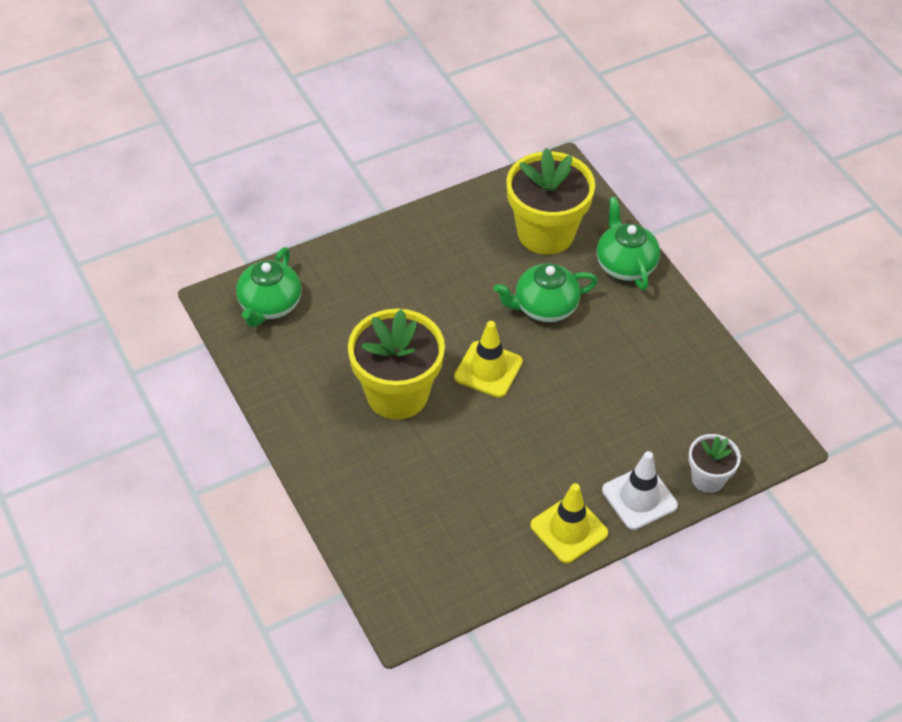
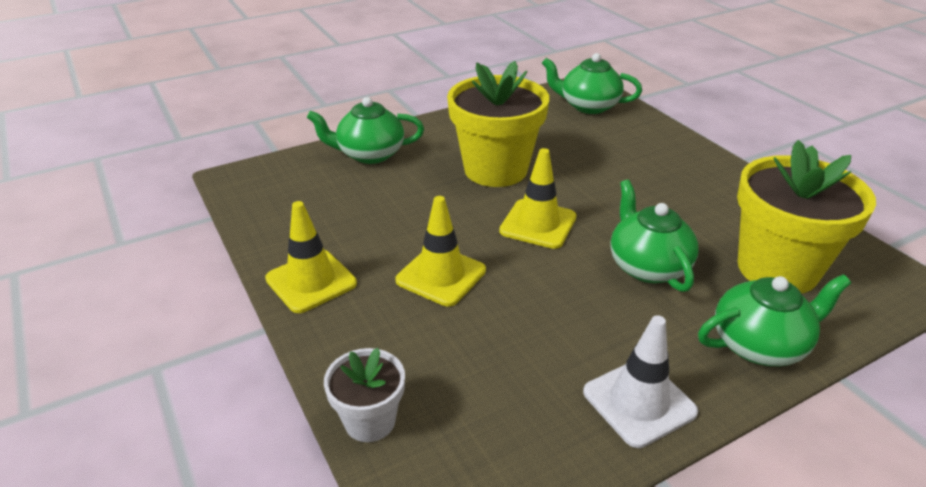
camera: 90 degrees right, 15 degrees down
white traffic cone [602,451,678,530] -> white traffic cone moved to [583,315,698,448]
none -> green teapot [307,97,424,164]
none -> yellow traffic cone [395,196,486,306]

